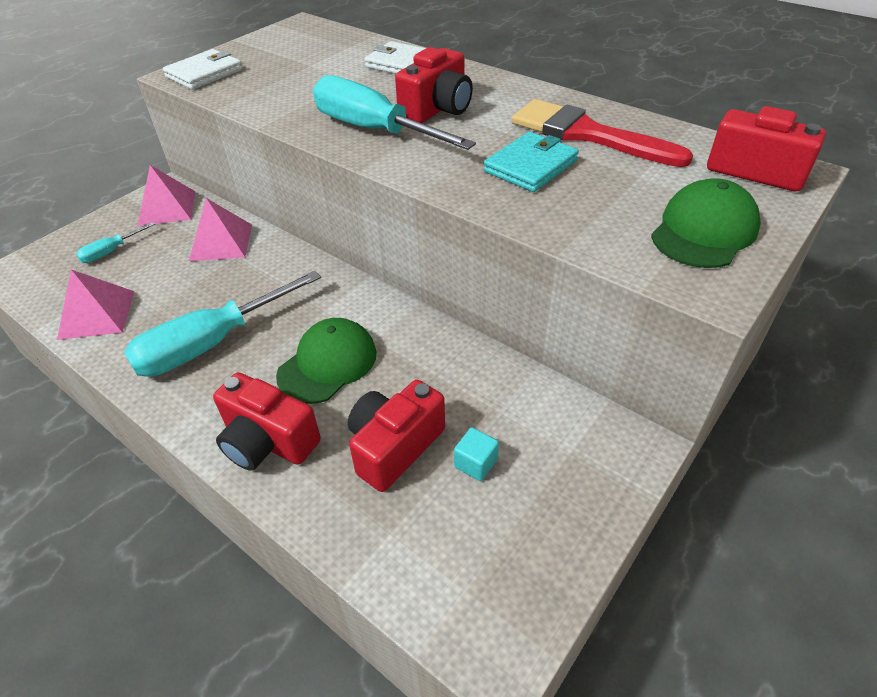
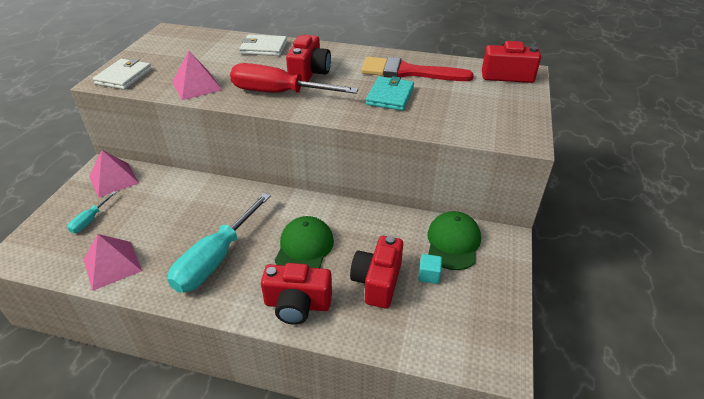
camera: 25 degrees left, 5 degrees down
pink pyramid [189,198,252,261] -> pink pyramid moved to [172,51,222,100]
turquoise screwdriver [313,75,476,150] -> red screwdriver [230,63,358,94]
green cap [651,178,761,268] -> green cap moved to [427,211,481,270]

